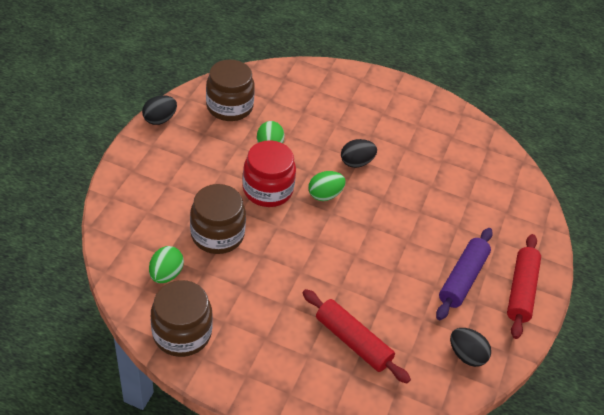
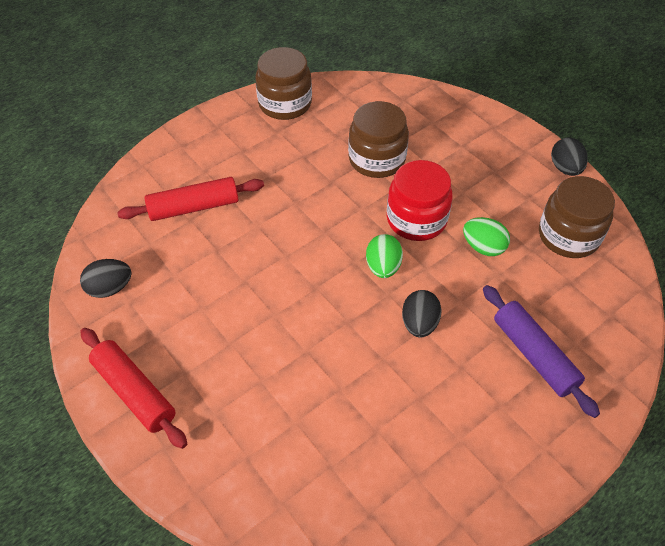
camera: 125 degrees right, 5 degrees up
green egg [149,246,184,283] -> none
purple rolling pin [436,228,493,320] -> purple rolling pin moved to [483,285,600,418]

